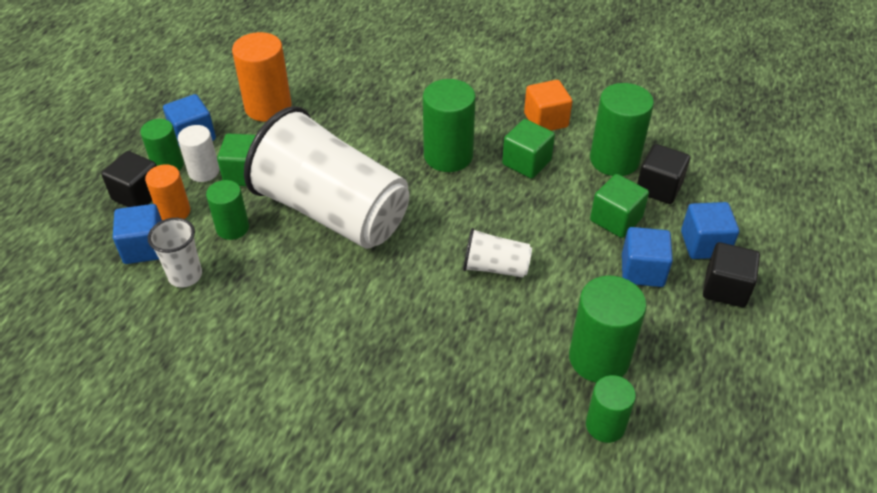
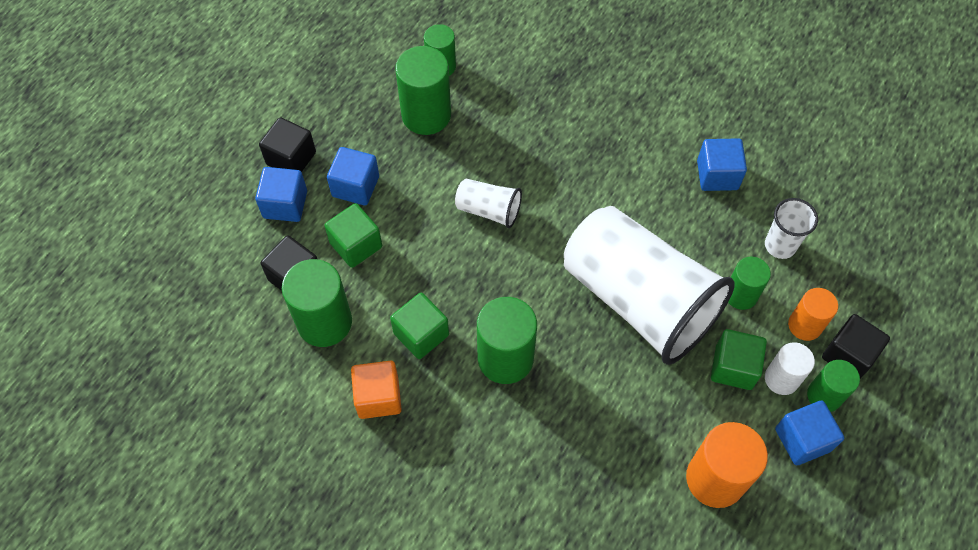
camera: 170 degrees left, 15 degrees up
blue cube [113,204,162,264] -> blue cube moved to [697,138,747,191]

